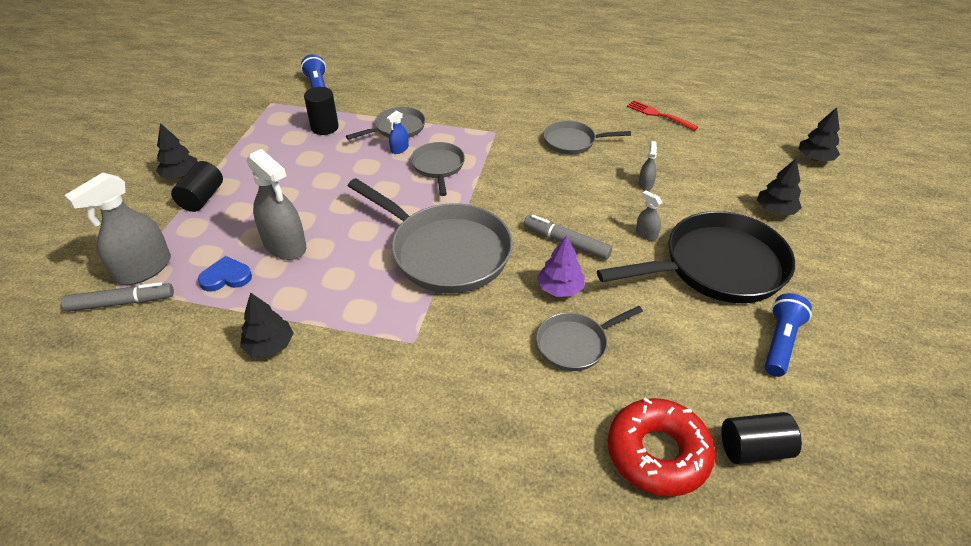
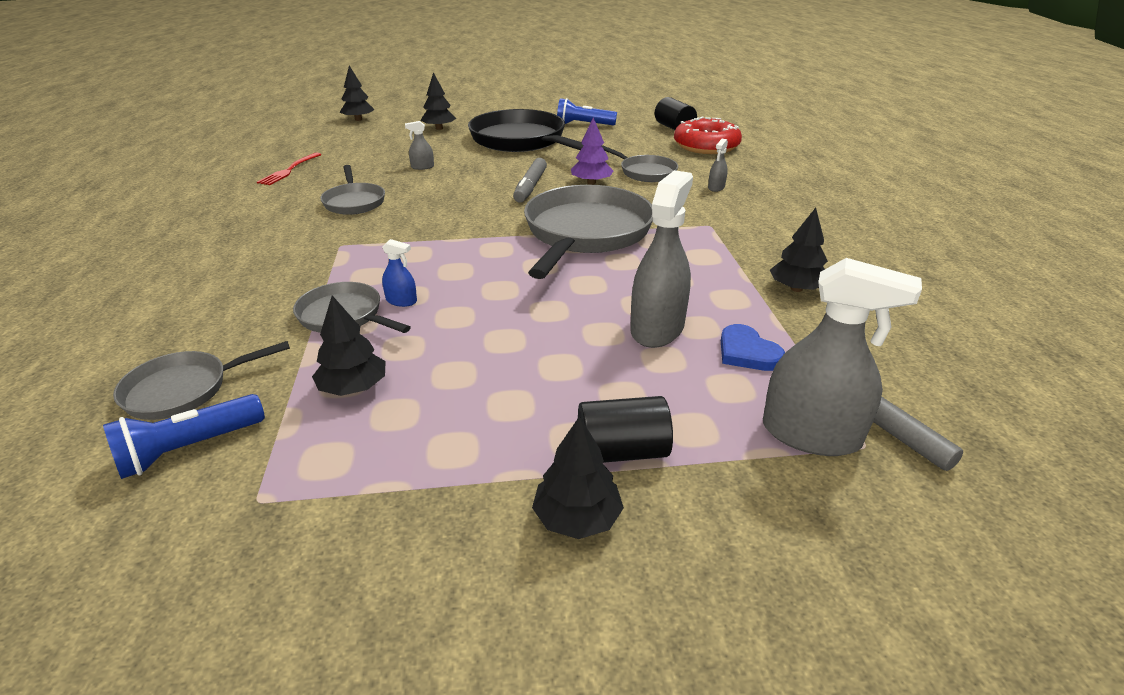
camera: 110 degrees left, 10 degrees down
black cylinder [304,87,339,135] -> black tree [312,296,386,396]
grey pan [411,142,465,196] -> grey pan moved to [113,341,290,420]
grey spray bottle [636,191,662,241] -> grey spray bottle moved to [708,139,728,192]

